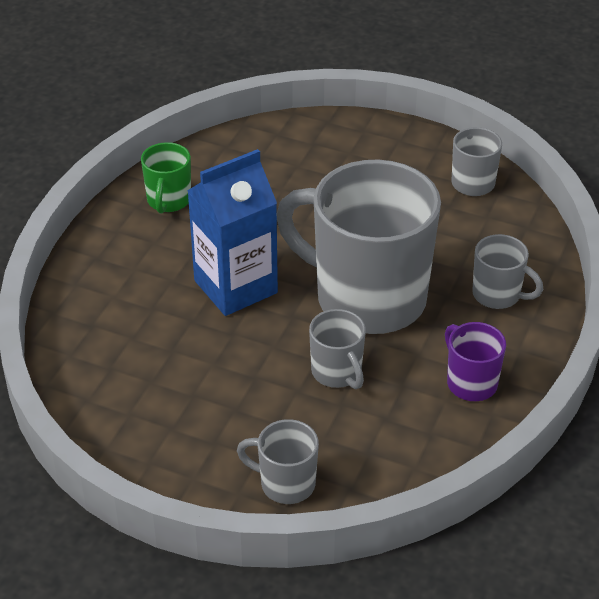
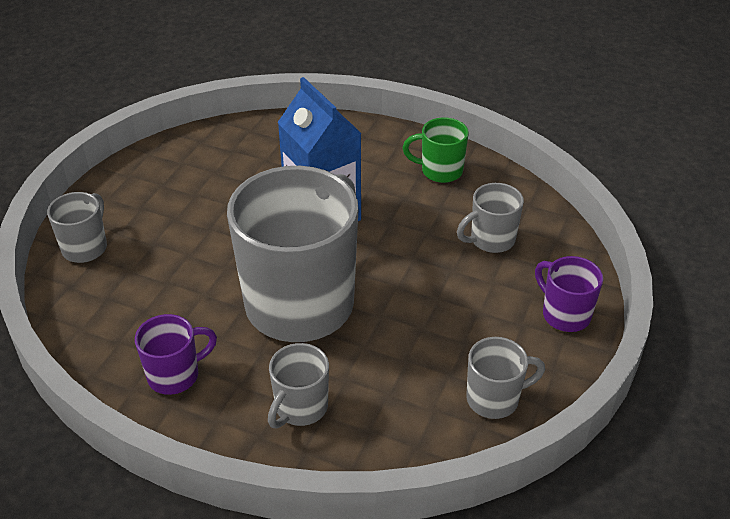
camera: 90 degrees right, 0 degrees up
grey mug [309,309,366,389] -> grey mug moved to [457,183,524,253]
none -> purple mug [535,256,603,332]

